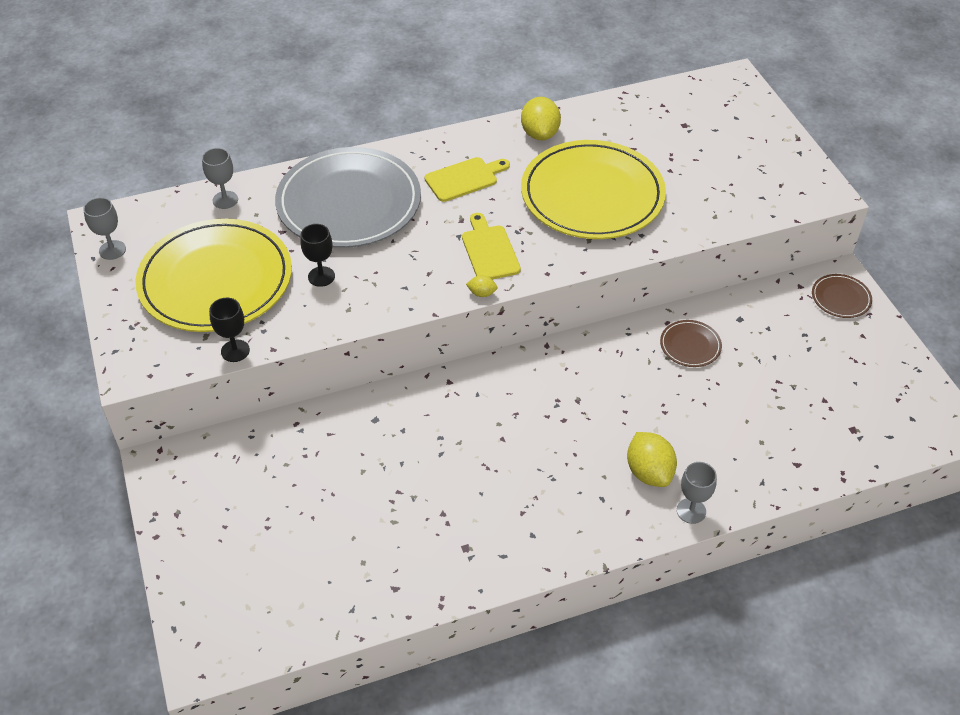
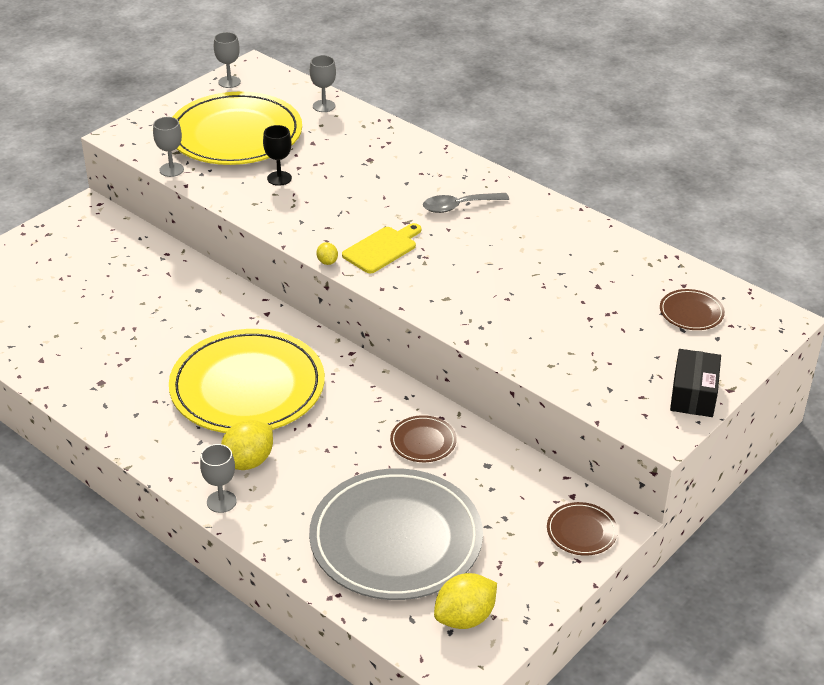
camera: 60 degrees right, 10 degrees down
black goblet [209,298,250,362] -> grey goblet [153,117,184,177]
grey plate [275,147,421,248] -> grey plate moved to [309,468,483,600]
yellow cutting board [425,157,510,202] -> grey spoon [423,193,509,213]
yellow lemon [521,97,561,140] -> yellow lemon moved to [434,573,497,629]
yellow plate [521,140,666,239] -> yellow plate moved to [169,329,325,433]
none -> brown plate [660,289,725,330]
none -> black box [670,349,721,417]

